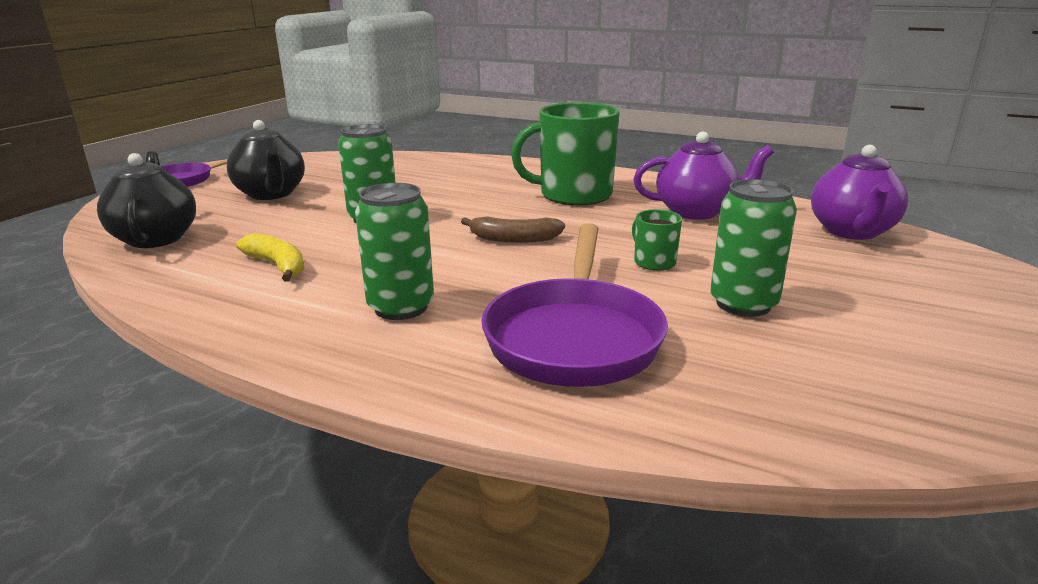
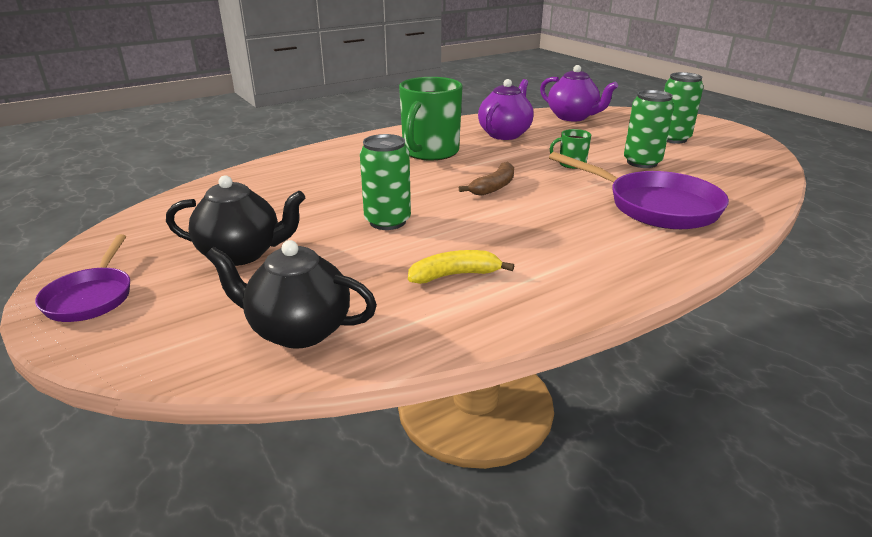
camera: 60 degrees left, 5 degrees up
green can [355,183,434,320] -> green can moved to [664,72,704,143]

